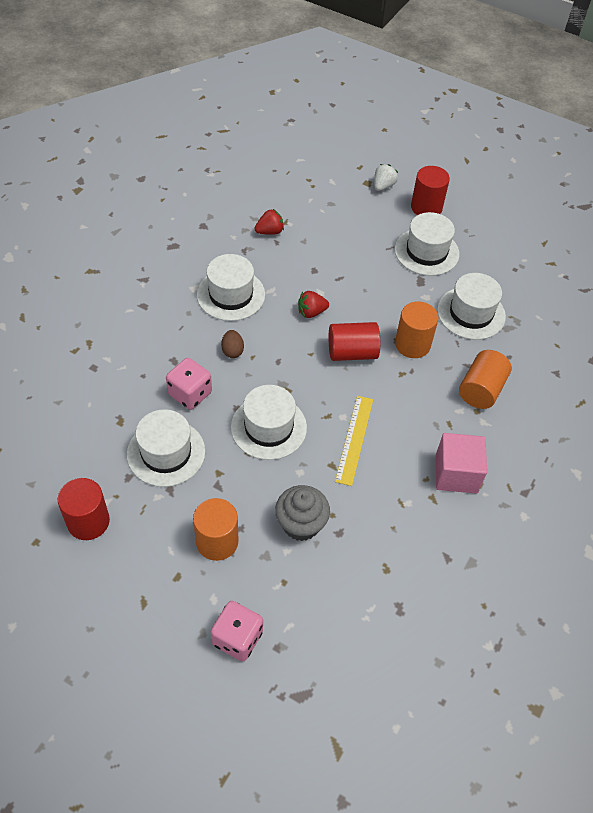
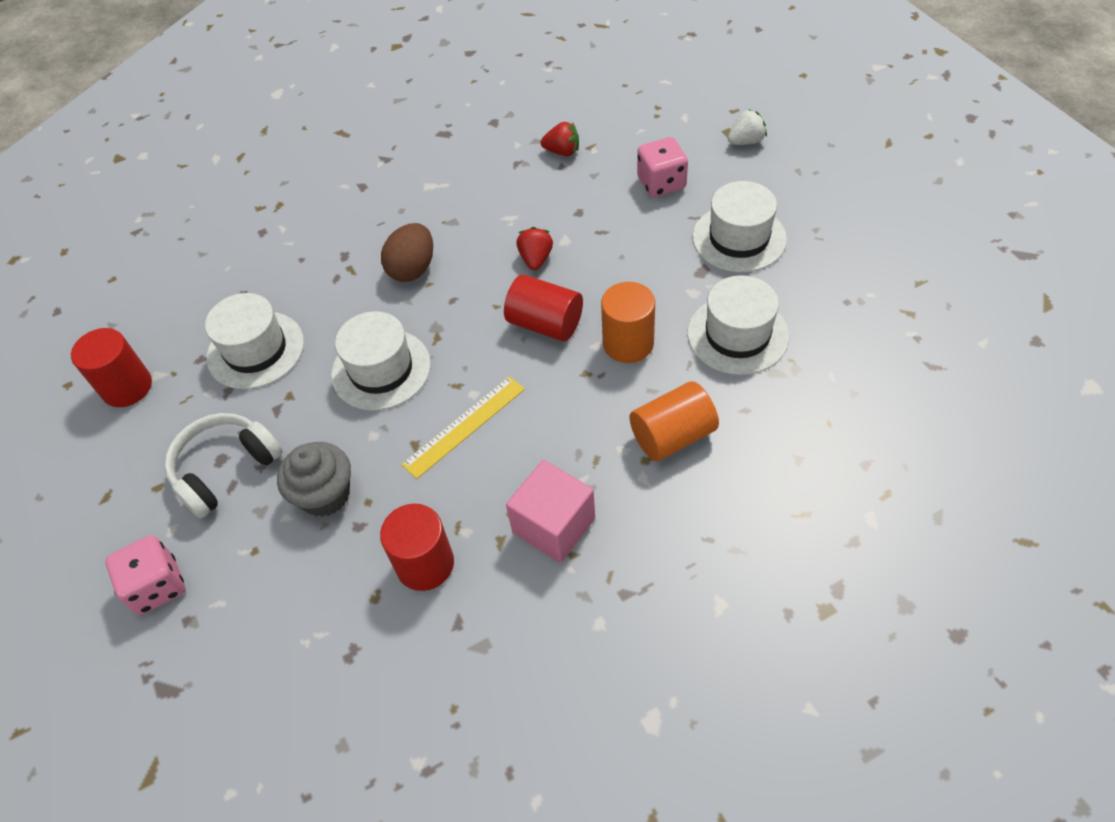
camera: 40 degrees right, 0 degrees up
pink dice [166,358,212,410] -> pink dice moved to [637,137,688,197]
orange cylinder [193,498,239,561] -> white headphones [164,413,283,518]
white hat [197,254,265,321] -> none
brown egg [221,330,244,358] -> brown egg [381,223,433,282], size x1.64
red strawberry [298,291,329,318] -> red strawberry turned 75 degrees clockwise [516,227,553,270]
red cylinder [411,166,450,215] -> red cylinder moved to [380,504,454,591]

